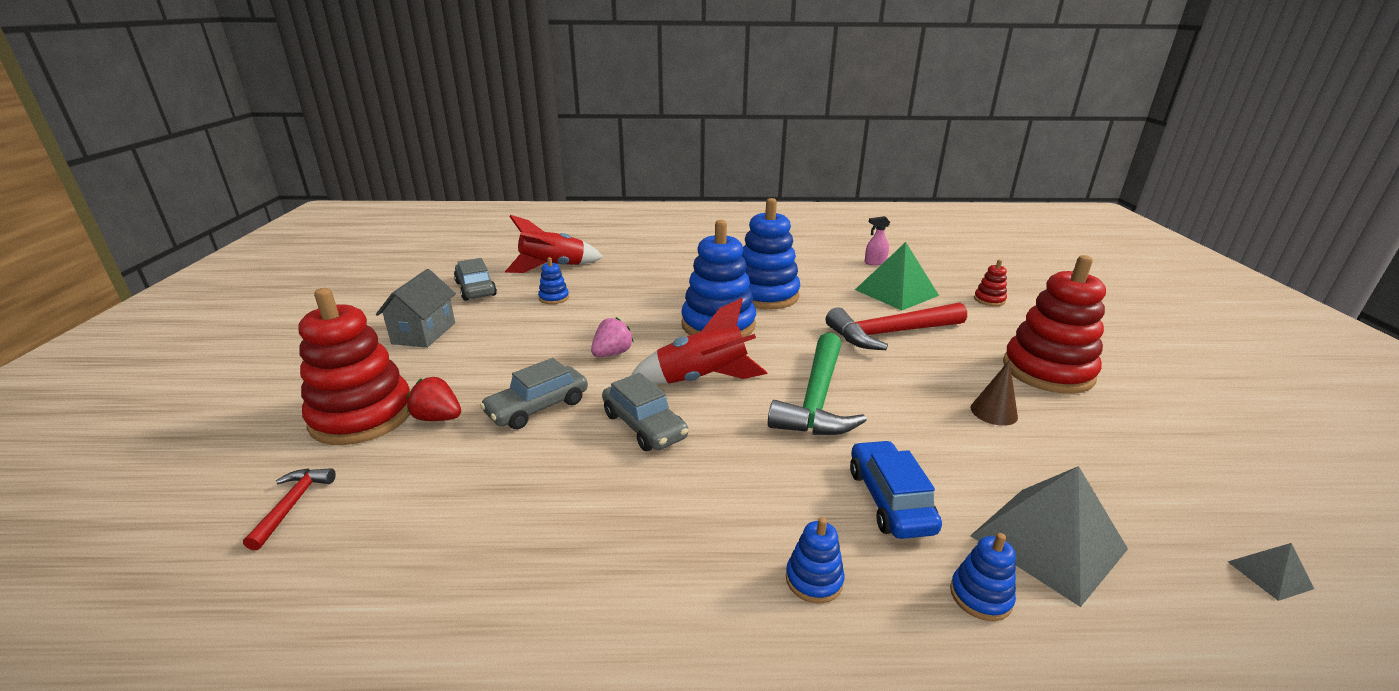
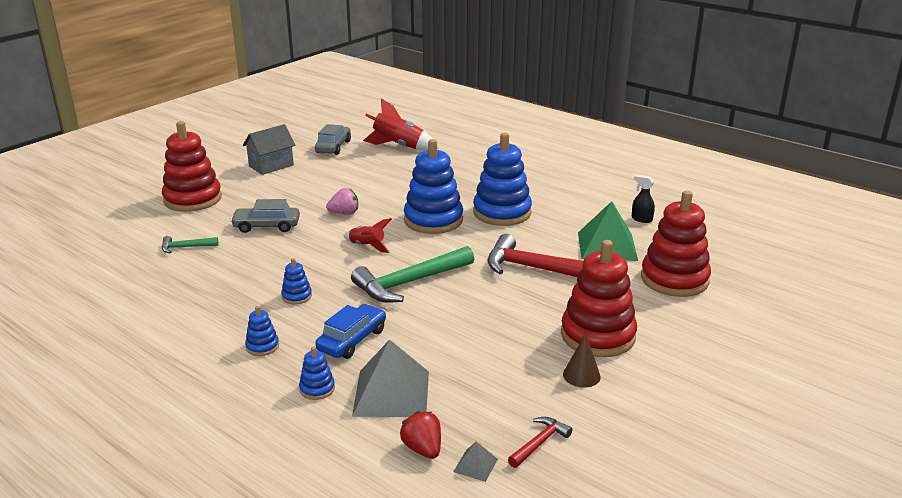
camera: 40 degrees right, 0 degrees up
red hammer [243,468,336,550] -> red hammer moved to [508,417,573,468]
red strawberry [407,377,461,421] -> red strawberry moved to [400,411,441,459]
blue stacking toy [538,257,569,304] -> blue stacking toy moved to [281,258,312,304]
grey car [602,373,688,451] -> none
red rocket [631,298,768,384] -> red rocket [344,218,392,253], size x0.59
pink spray bottle [865,216,890,266] -> black spray bottle [632,175,655,223]
brown cone [971,360,1018,426] -> brown cone moved to [563,333,601,388]
red stacking toy [974,260,1007,306] -> red stacking toy [641,190,711,297], size x2.31
none -> green hammer [162,236,219,253]

